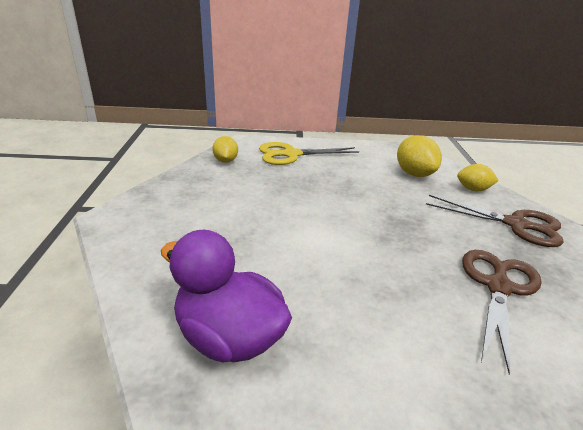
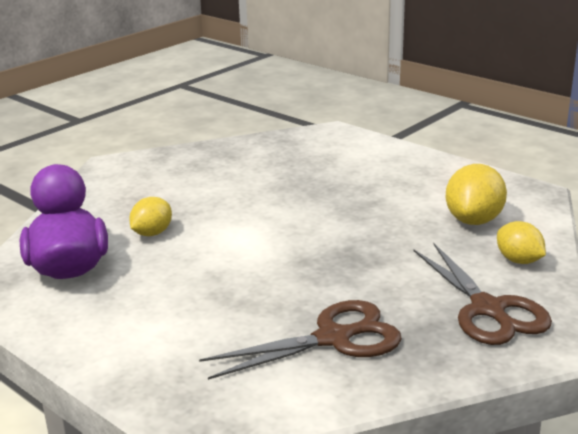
camera: 45 degrees right, 5 degrees down
yellow lemon [212,136,238,163] -> yellow lemon moved to [129,197,172,236]
yellow scissors [259,142,359,165] -> none

